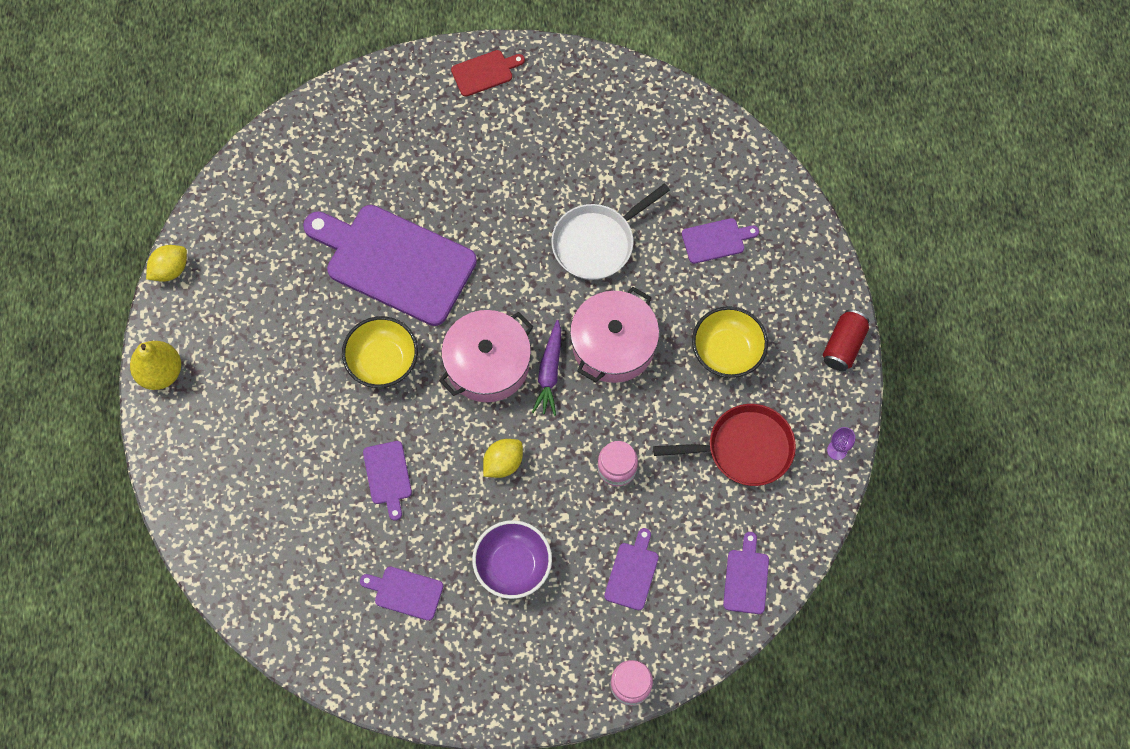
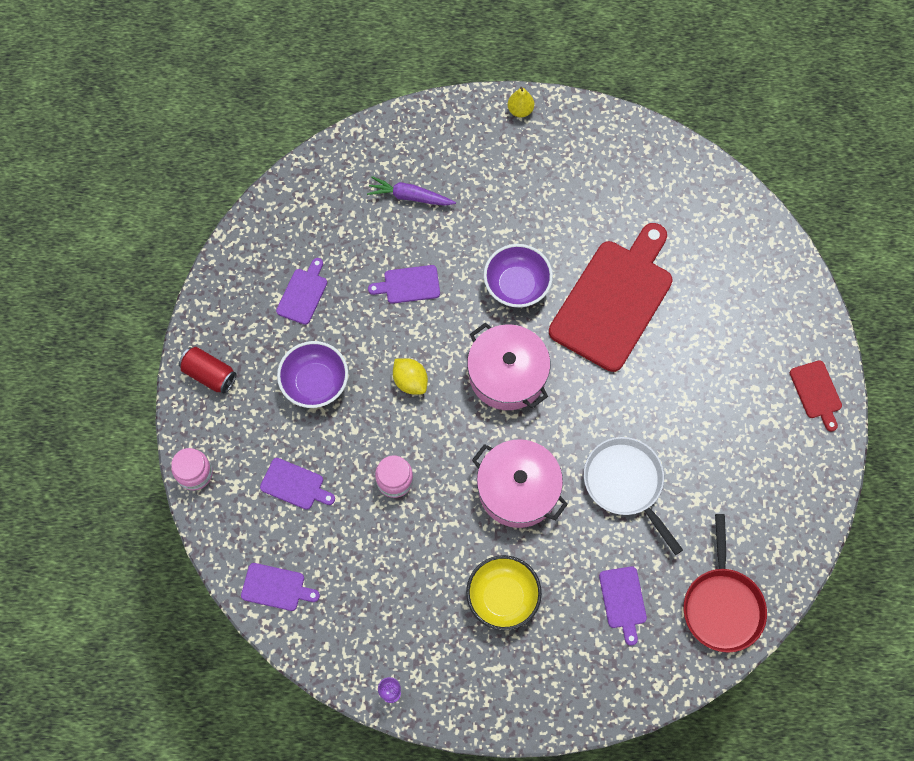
camera: 95 degrees right, 0 degrees up
yellow pear [130,341,181,390] -> yellow pear [508,87,534,117], size x0.63
yellow lemon [146,245,187,282] -> none
purple cutting board [303,205,477,326] -> red cutting board [549,223,673,372]
yellow bowl [342,316,418,388] -> purple bowl [484,244,553,308]
purple carrot [532,320,561,416] -> purple carrot moved to [367,176,456,206]
red pan [653,404,796,486] -> red pan moved to [684,514,767,653]
red can [823,310,870,371] -> red can moved to [179,347,236,394]

